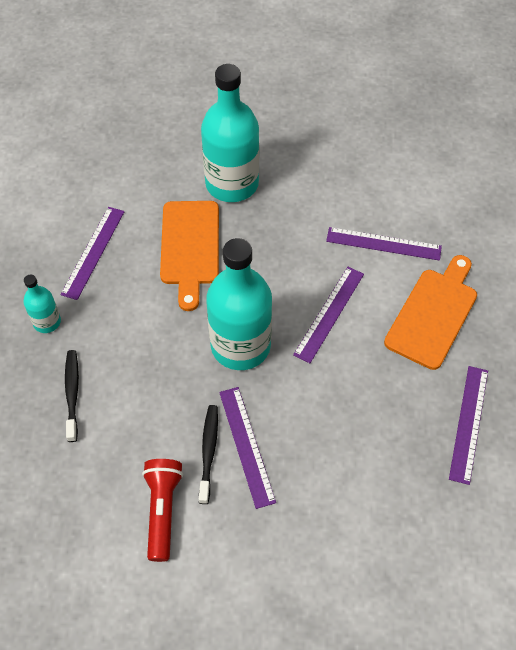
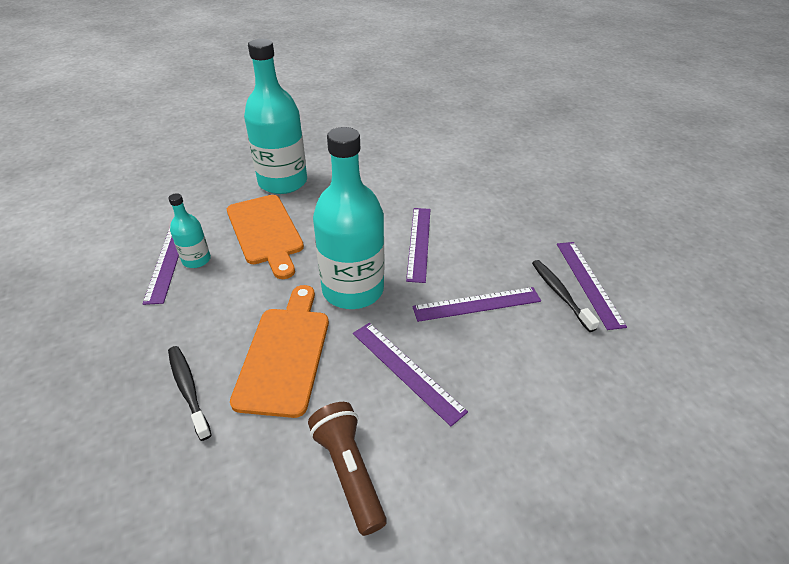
camera: 25 degrees left, 15 degrees down
turquoise bottle [23,275,61,333] -> turquoise bottle moved to [168,193,211,268]
red flashlight [142,459,183,562] -> brown flashlight [308,402,387,536]
black toothbrush [199,405,218,504] -> black toothbrush moved to [532,260,600,332]
purple ruler [326,227,442,261] -> purple ruler moved to [412,287,541,322]
orange cutting board [384,255,477,370] -> orange cutting board moved to [230,285,329,418]

